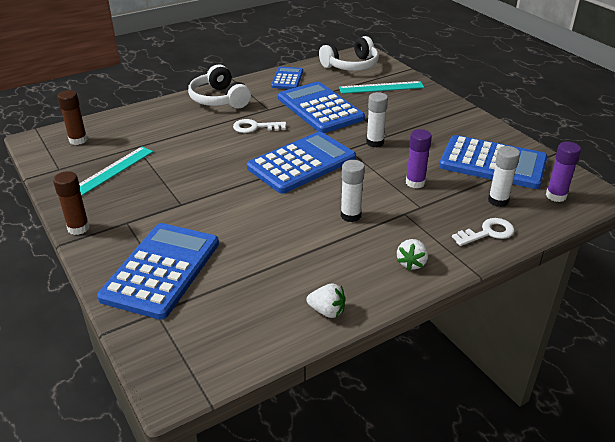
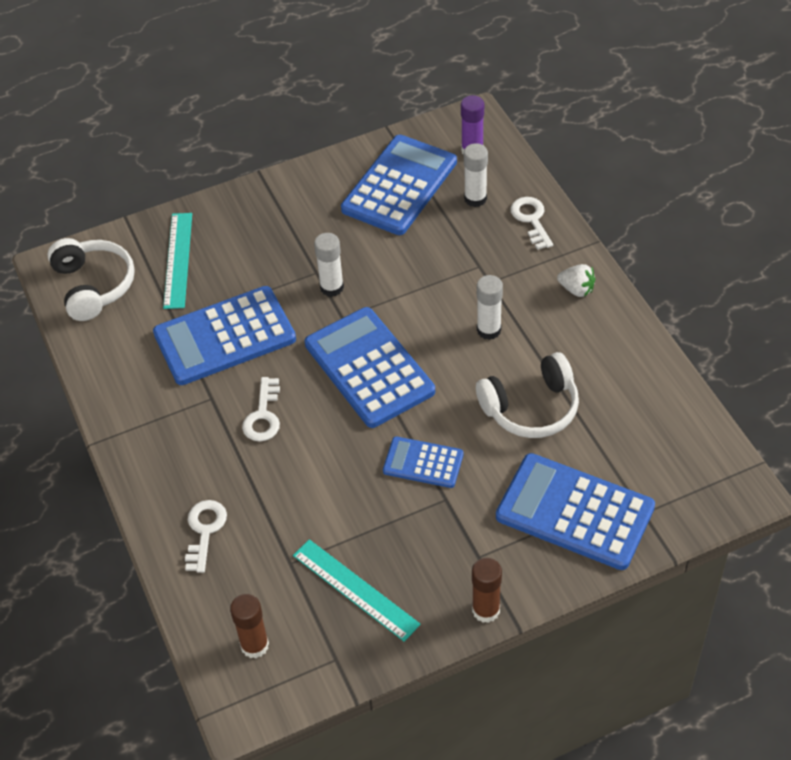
camera: 80 degrees left, 15 degrees up
white headphones [188,64,251,108] -> white headphones moved to [476,352,579,438]
blue calculator [271,67,303,89] -> blue calculator moved to [383,436,464,488]
white strawberry [306,284,346,318] -> none
purple glue stick [406,129,432,188] -> none
none -> white key [185,500,227,573]

